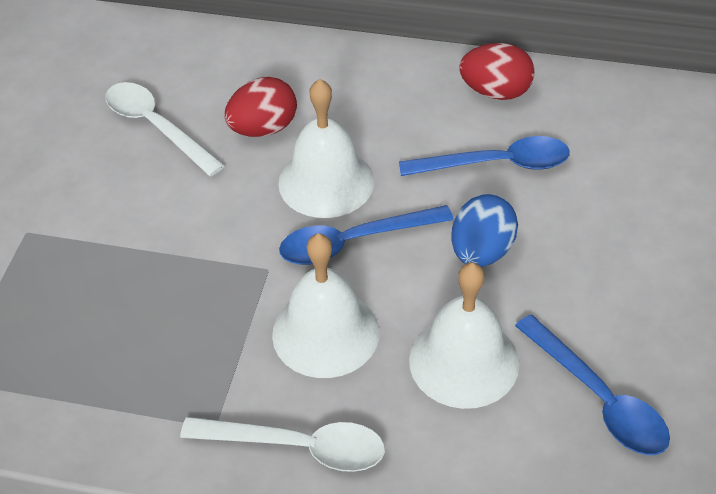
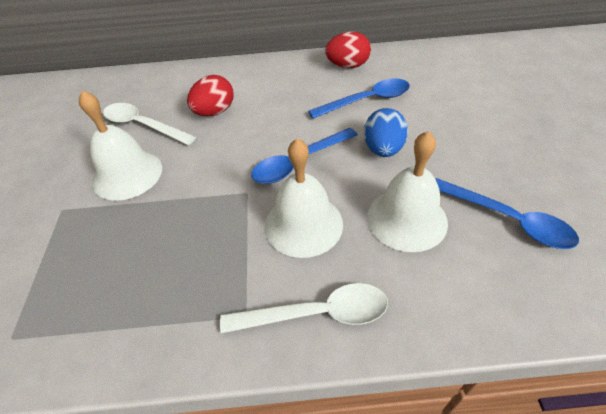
camera: 15 degrees left, 0 degrees up
white bell [278,79,374,218] -> white bell moved to [79,90,162,201]

